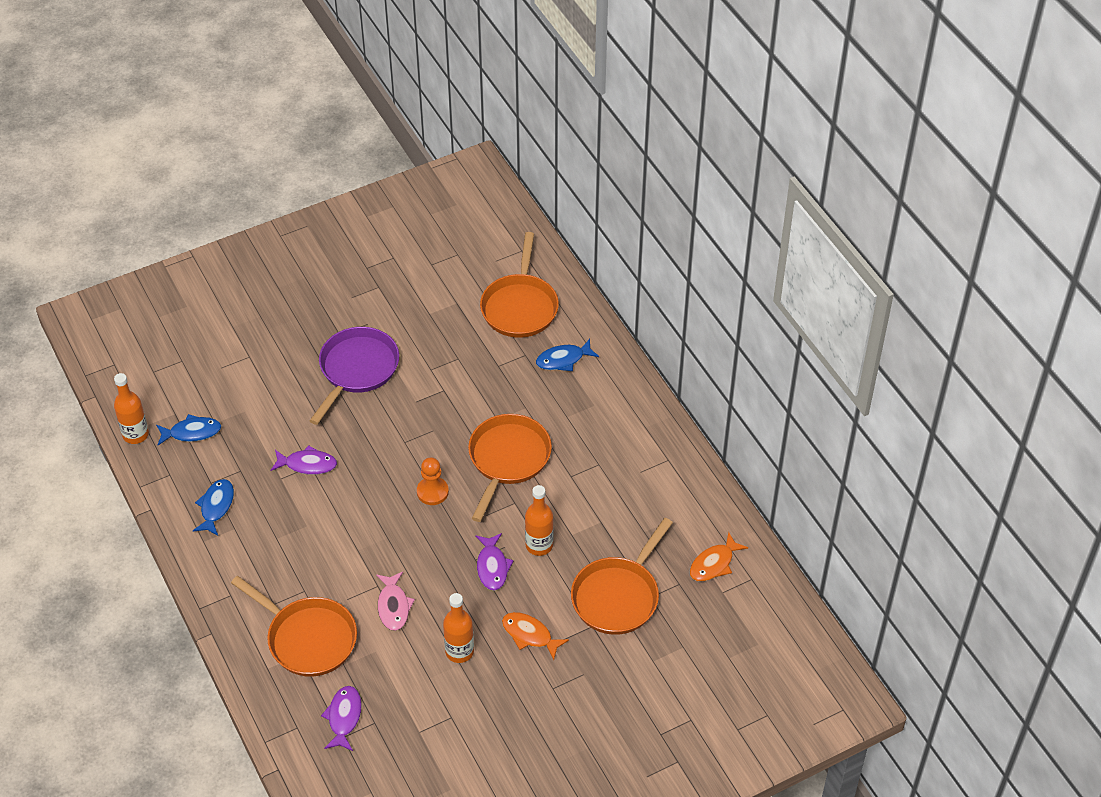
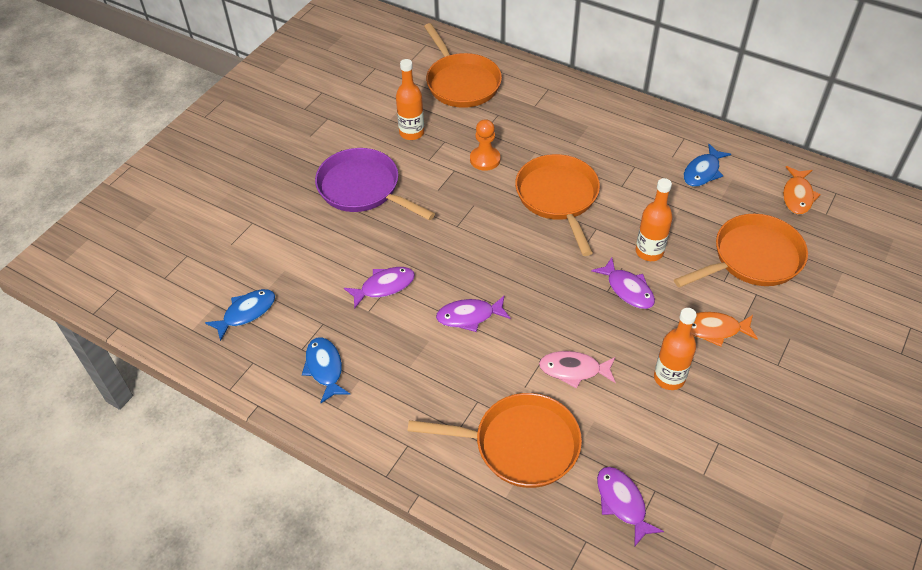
camera: 30 degrees left, 0 degrees up
orange bottle [114,373,149,444] -> orange bottle moved to [396,59,424,140]
purple pan [309,327,399,425] -> purple pan turned 45 degrees counterclockwise [315,148,435,220]
pink fish [376,572,415,631] -> pink fish turned 135 degrees clockwise [539,351,616,389]
orange pawn [417,458,449,505] -> orange pawn moved to [470,119,501,171]
blue fish [536,339,599,371] -> blue fish moved to [684,144,731,187]
orange pan [571,518,673,635] -> orange pan turned 120 degrees counterclockwise [674,214,808,288]
none -> purple fish [436,296,511,332]

